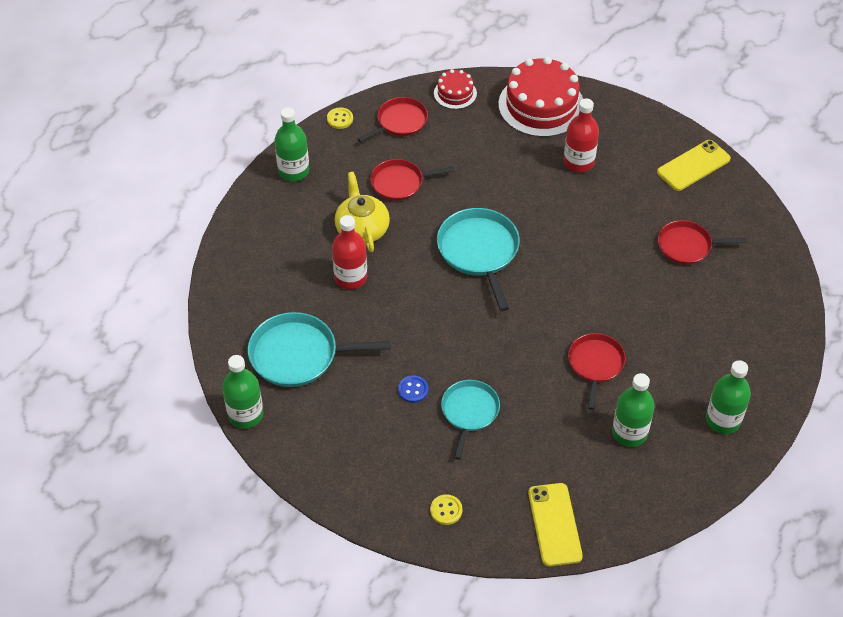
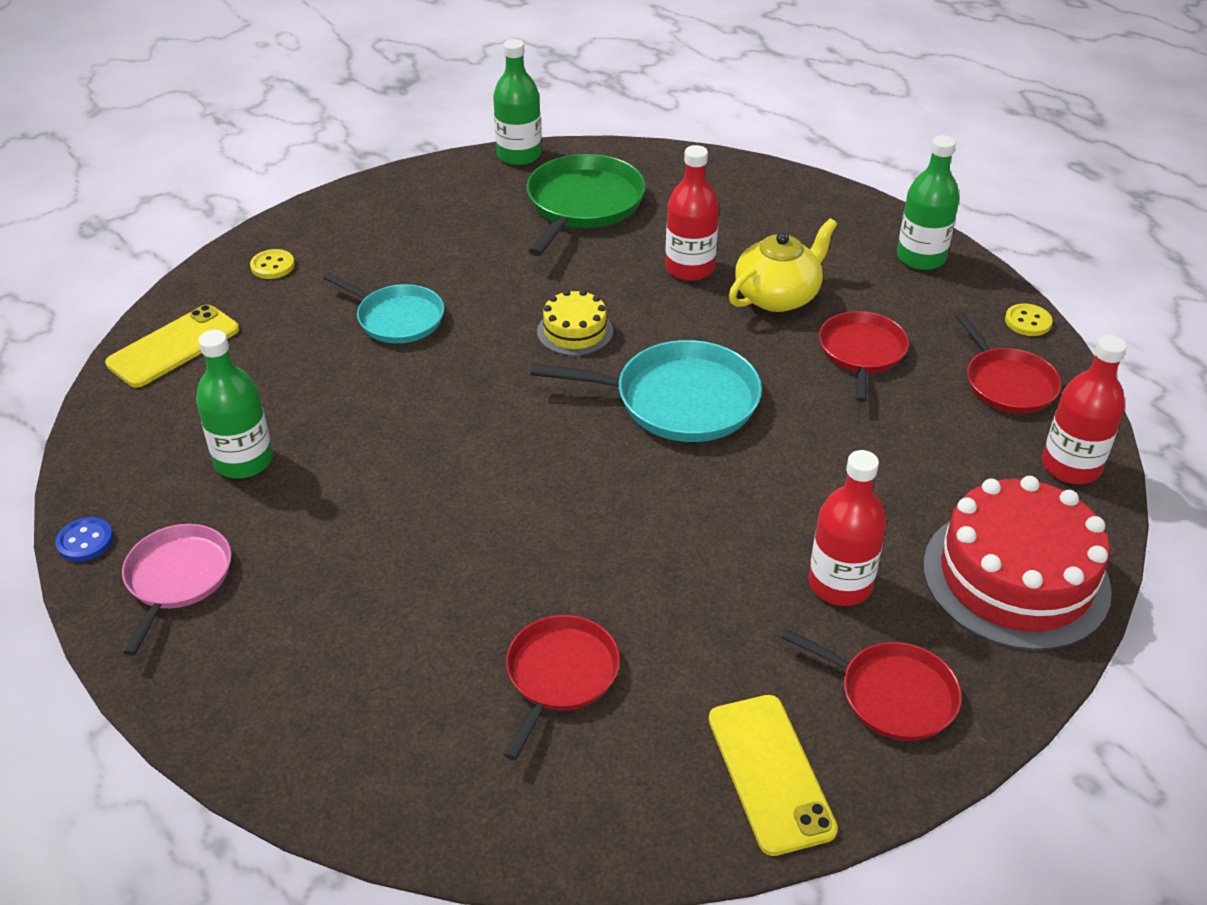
camera: 110 degrees right, 10 degrees down
turquoise pan [248,312,390,387] -> green pan [526,154,646,256]
yellow teapot [335,172,390,252] -> yellow teapot turned 45 degrees counterclockwise [728,218,837,312]
blue button [398,375,428,403] -> blue button moved to [55,517,113,562]
red cake [434,69,477,109] -> red bottle [1042,335,1127,484]
yellow phone [528,483,583,566] -> yellow phone turned 60 degrees counterclockwise [105,305,239,388]
red pan [568,333,626,410] -> red pan moved to [781,629,962,741]
green bottle [706,360,751,434] -> pink pan [122,524,231,656]
none -> yellow cake [537,290,613,356]

